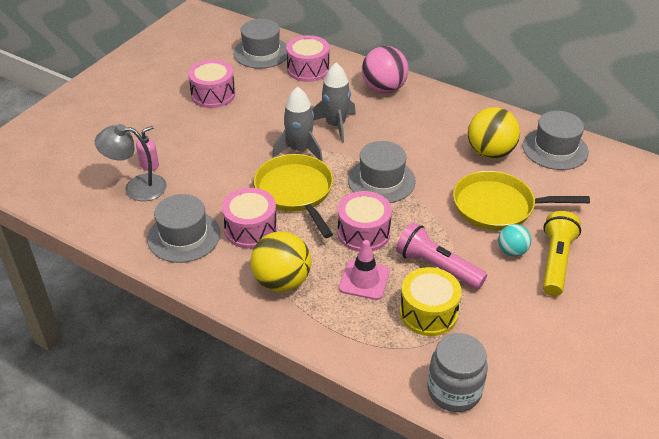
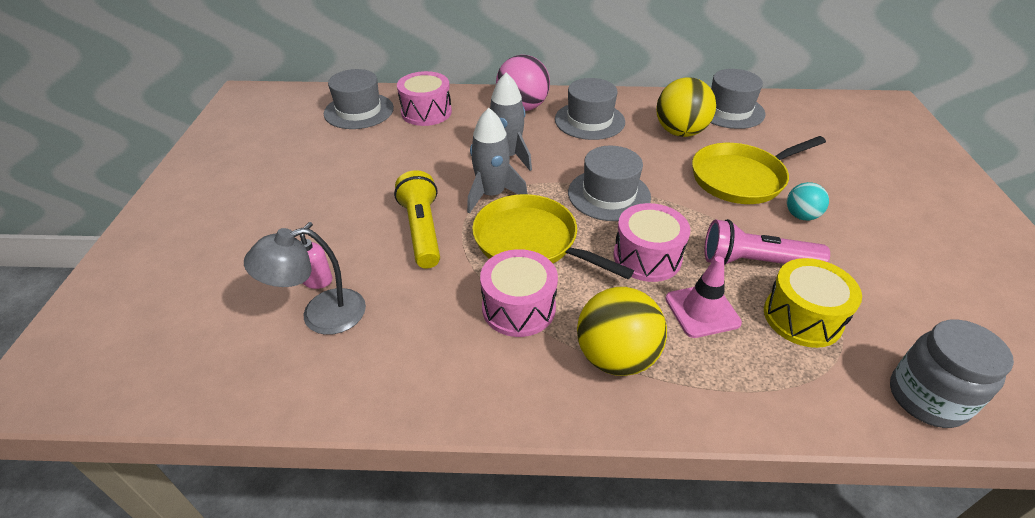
camera: 30 degrees left, 0 degrees up
grey hat [147,194,220,263] -> grey hat moved to [555,78,625,140]
pink drum [188,59,235,108] -> none
yellow flashlight [543,211,581,296] -> yellow flashlight moved to [394,170,440,269]

